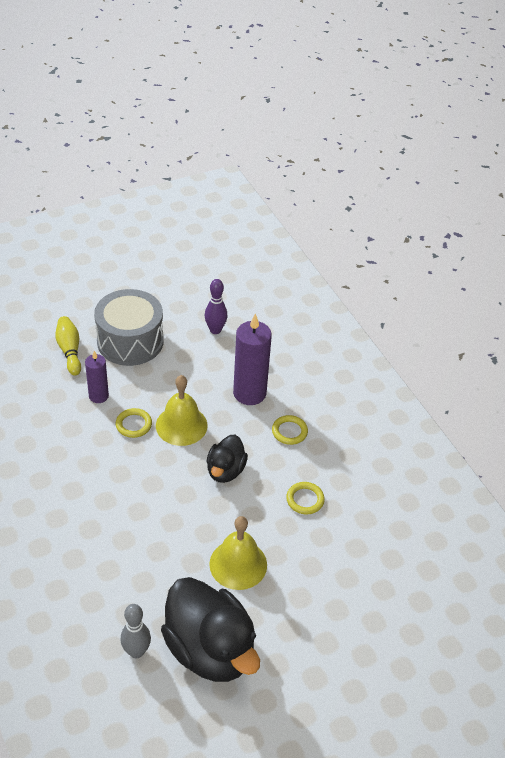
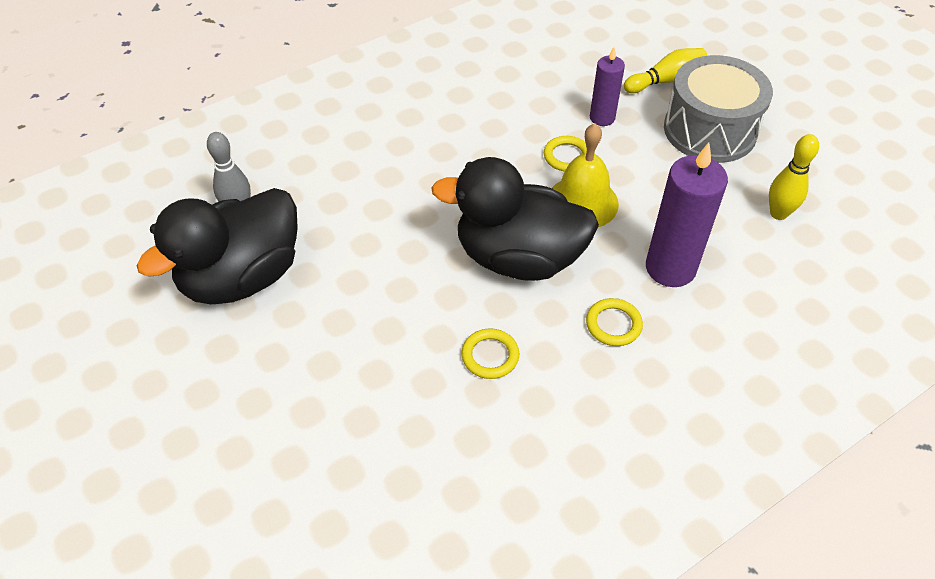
camera: 85 degrees right, 5 degrees up
purple bowling pin [205,279,228,334] -> yellow bowling pin [769,134,819,220]
black duck [207,435,248,483] -> black duck [431,157,599,281], size x1.85
yellow bell [209,516,267,590] -> none

